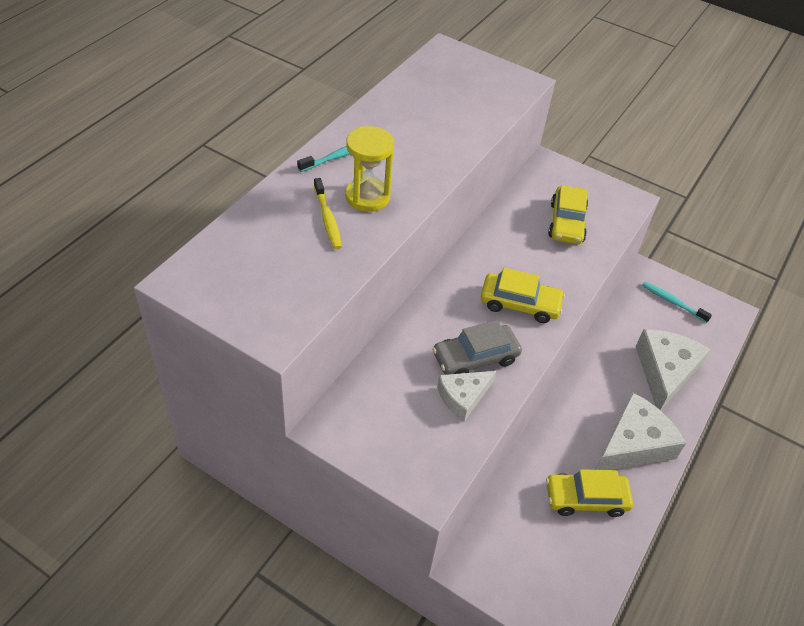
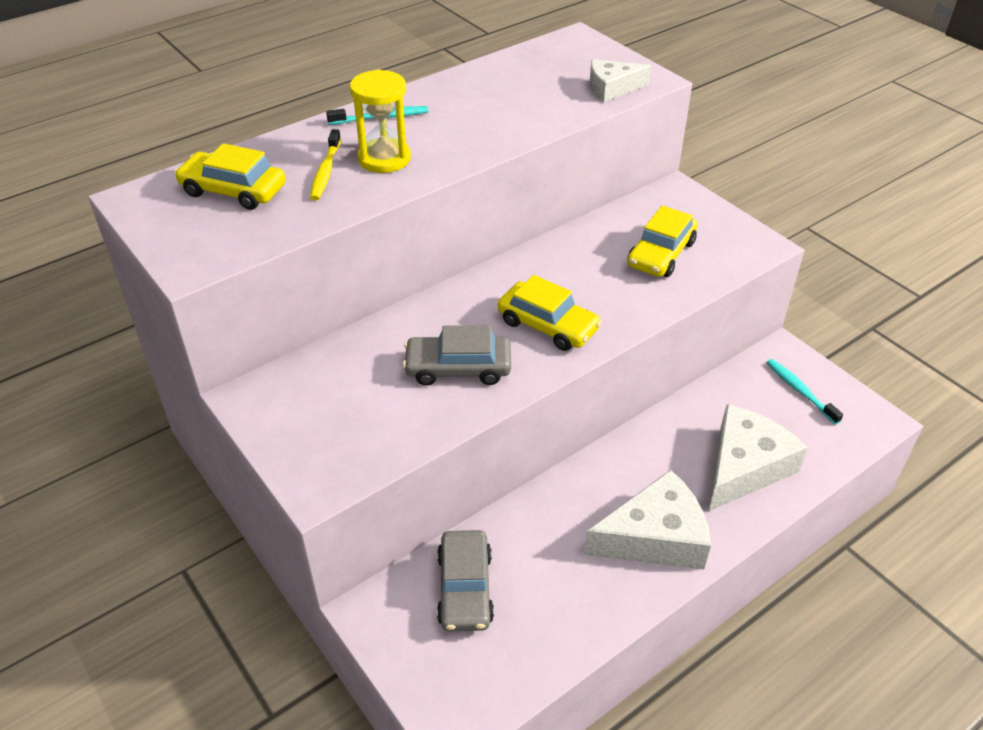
camera: 25 degrees right, 5 degrees down
white cheese [437,371,496,421] -> white cheese moved to [589,59,651,102]
yellow car [546,469,633,517] -> yellow car moved to [175,143,286,210]
none -> grey car [437,530,494,632]

